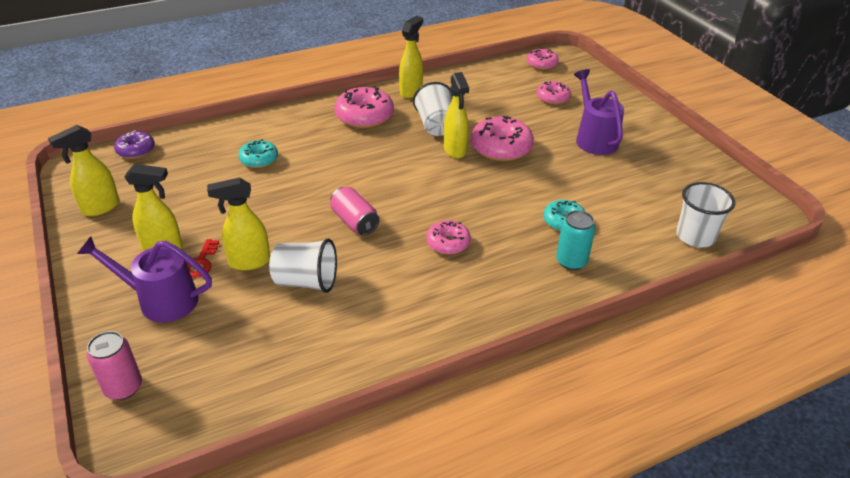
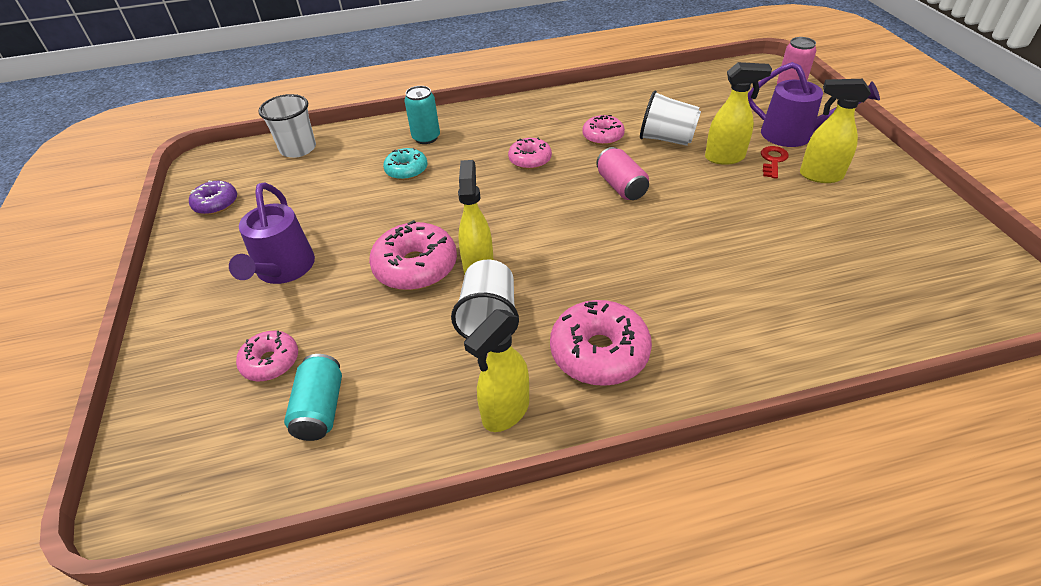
camera: 165 degrees left, 5 degrees up
yellow spray bottle [48,125,120,216] -> none
purple donut [114,130,155,159] -> purple donut moved to [189,181,237,215]
turquoise donut [238,139,278,168] -> none
pink donut [527,48,559,70] -> pink donut moved to [582,115,625,145]
none -> turquoise can [284,354,342,441]

